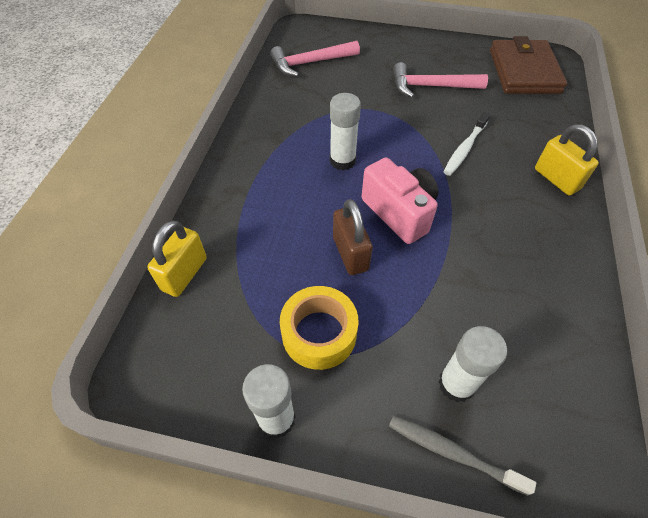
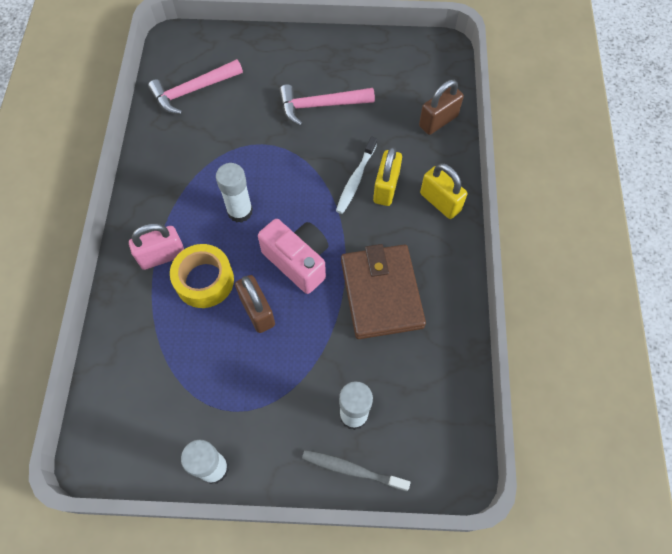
camera: 10 degrees left, 10 degrees up
yellow padlock [147,221,207,297] -> yellow padlock moved to [373,146,402,206]
yellow tape [280,286,359,370] -> yellow tape moved to [170,244,234,308]
brown wallet [490,36,567,94] -> brown wallet moved to [341,244,426,339]
none -> pink padlock [129,223,184,270]
none -> brown padlock [419,80,464,135]

